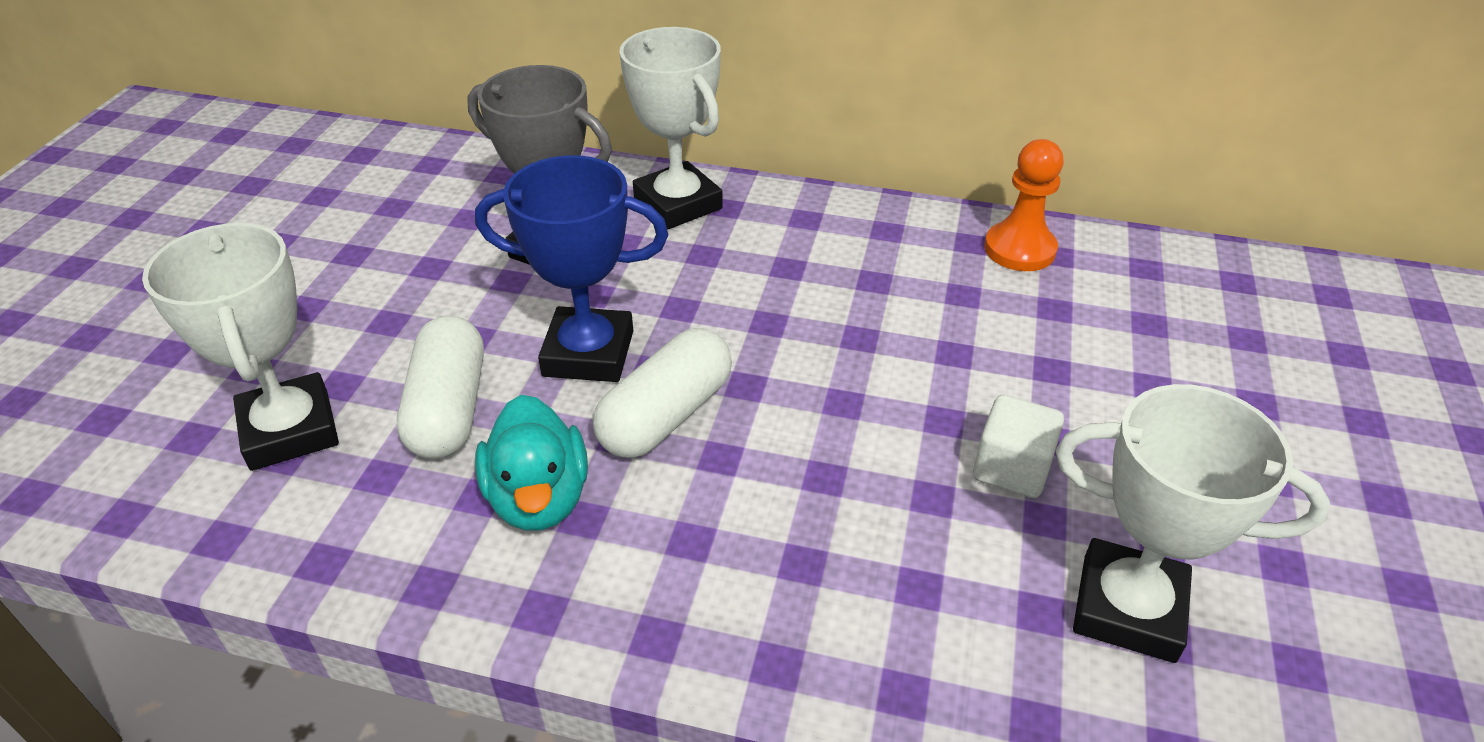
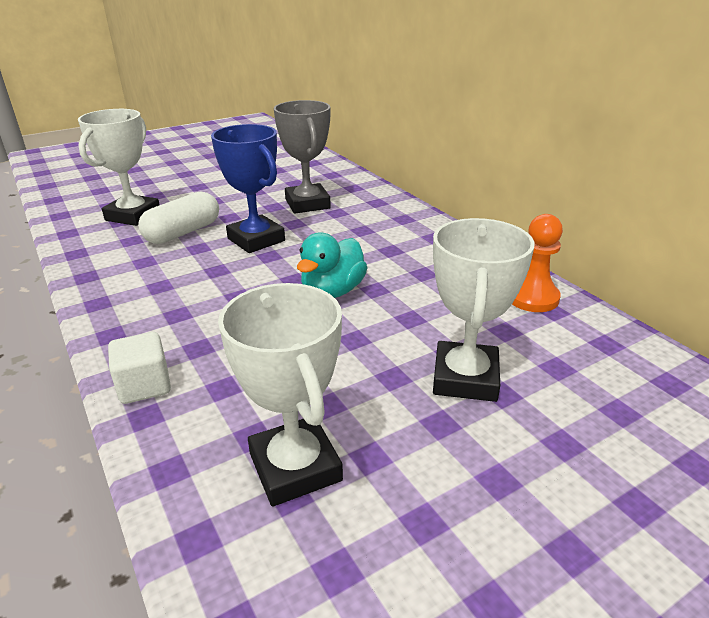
camera: 45 degrees right, 10 degrees down
turquoise duck [475,395,588,531] -> turquoise duck moved to [297,232,368,298]
white capsule [593,328,732,458] -> none
white trophy [619,27,723,230] -> white trophy moved to [433,218,535,402]
white cube [973,395,1064,498] -> white cube moved to [108,332,171,404]

